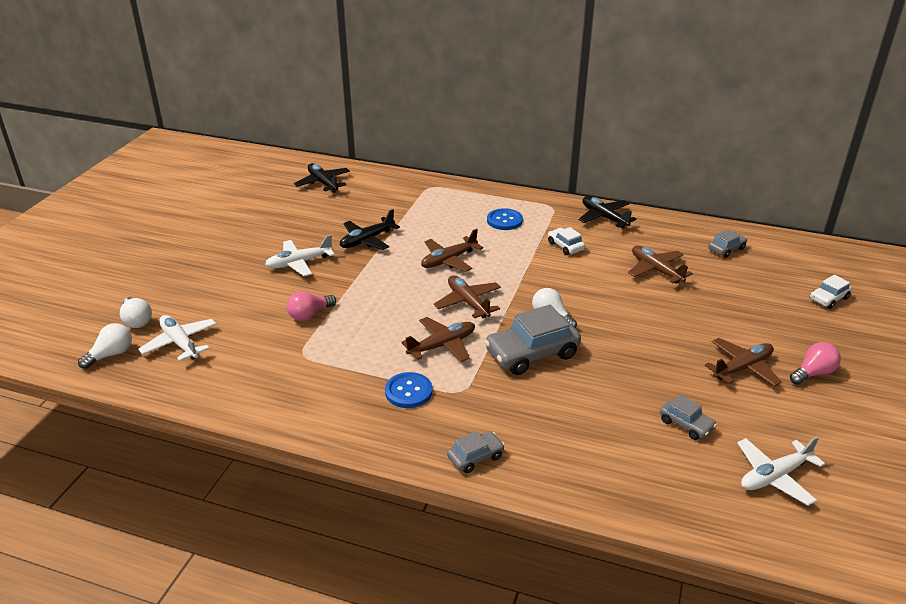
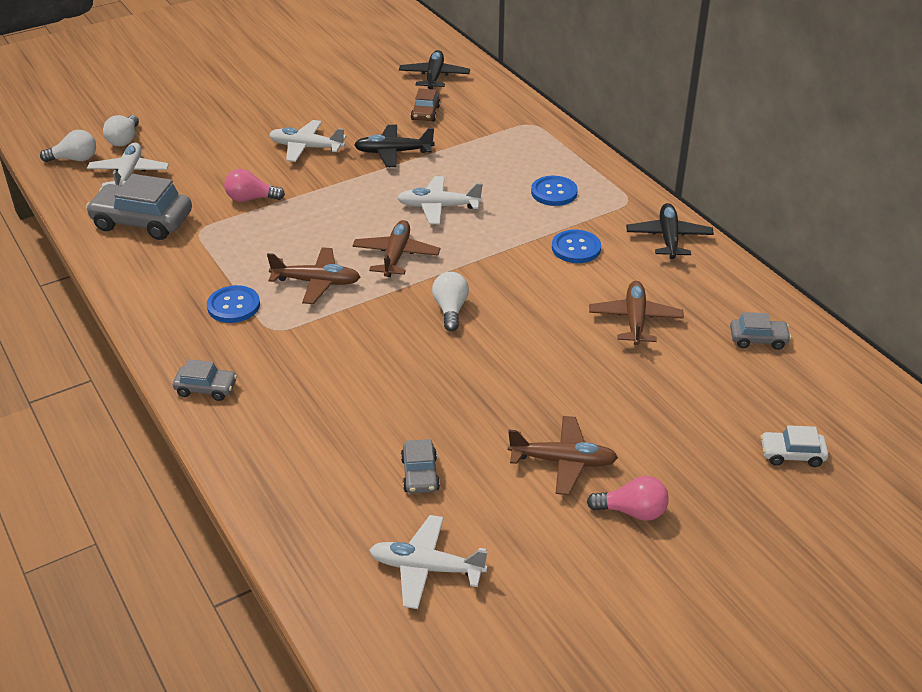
camera: 40 degrees right, 5 degrees up
brown plane [421,229,483,272] -> white plane [397,176,483,224]
grey car [485,305,581,375] -> grey car moved to [86,174,192,240]
white car [548,227,585,255] -> blue button [552,230,601,263]
none -> brown car [411,89,440,122]

